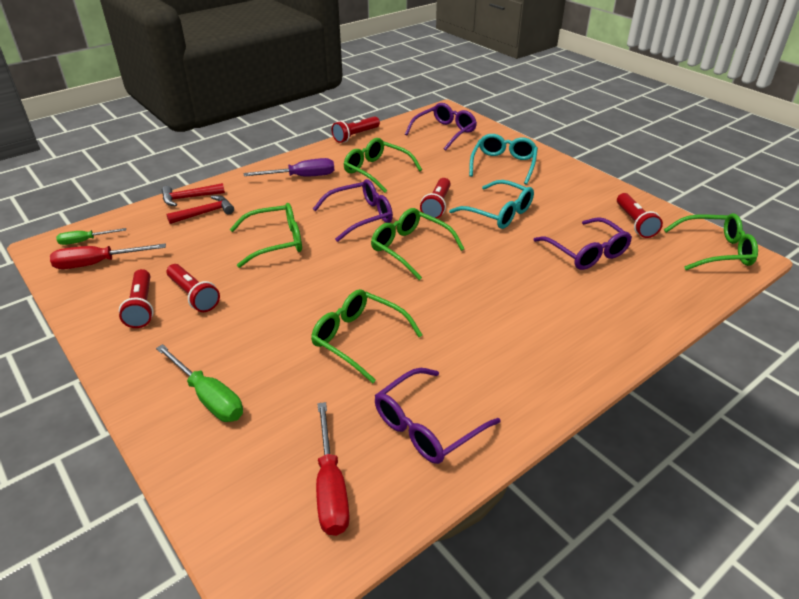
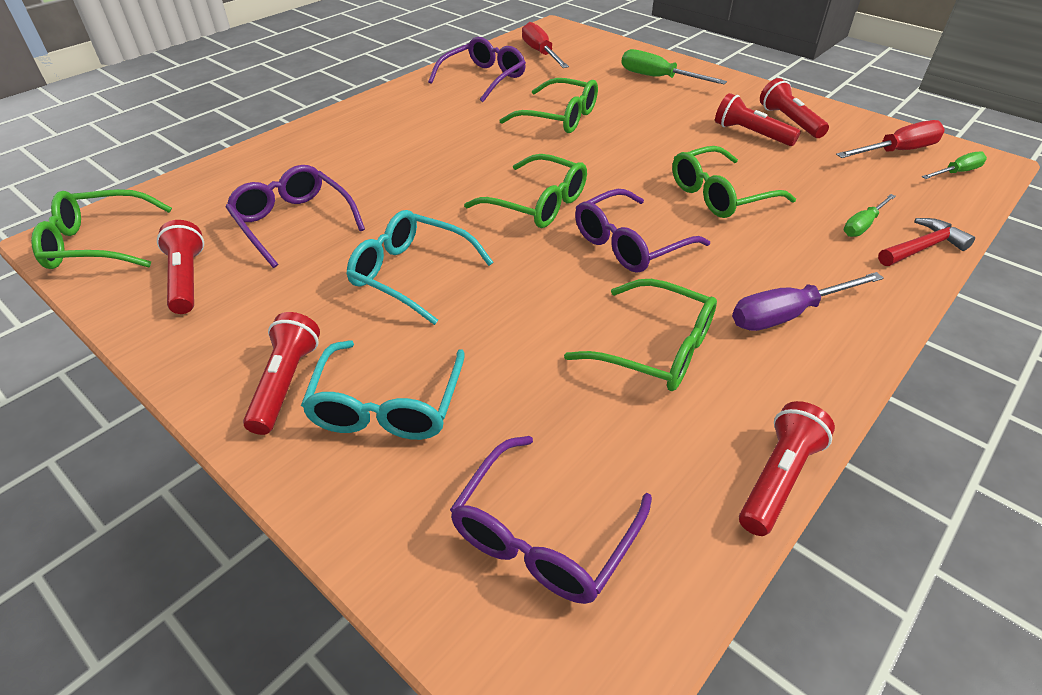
camera: 170 degrees right, 5 degrees up
red hammer [166,195,234,224] -> green screwdriver [844,194,896,237]
red flashlight [420,178,451,219] -> red flashlight moved to [243,312,320,435]

